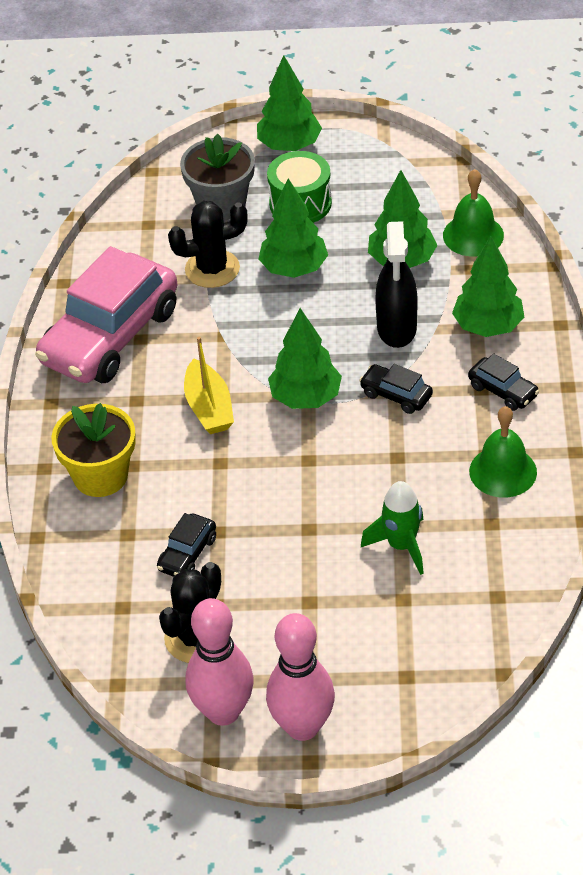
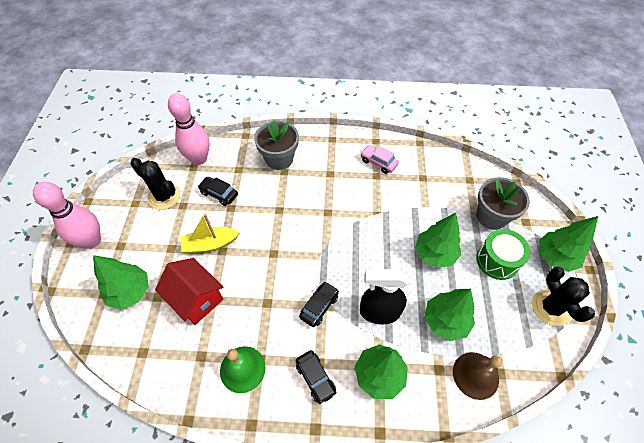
camera: 90 degrees right, 10 degrees up
pink car [35,246,178,383] -> pink car [360,145,399,174], size x0.42
yellow flower pot [51,403,136,497] -> grey flower pot [254,120,299,170]
black cactus [168,201,248,288] -> black cactus moved to [532,266,595,326]
yellow boat [184,337,234,434] -> yellow boat moved to [180,214,240,253]
pink bowling pin [186,598,254,726] -> pink bowling pin moved to [168,93,210,165]
green tree [268,308,342,409] -> green tree moved to [93,255,149,310]
green rocket [361,481,424,575] -> red house [155,258,223,325]
green bell [443,169,504,257] -> brown bell [453,352,502,400]
black car [468,353,539,411] -> black car turned 75 degrees counterclockwise [296,350,336,405]

